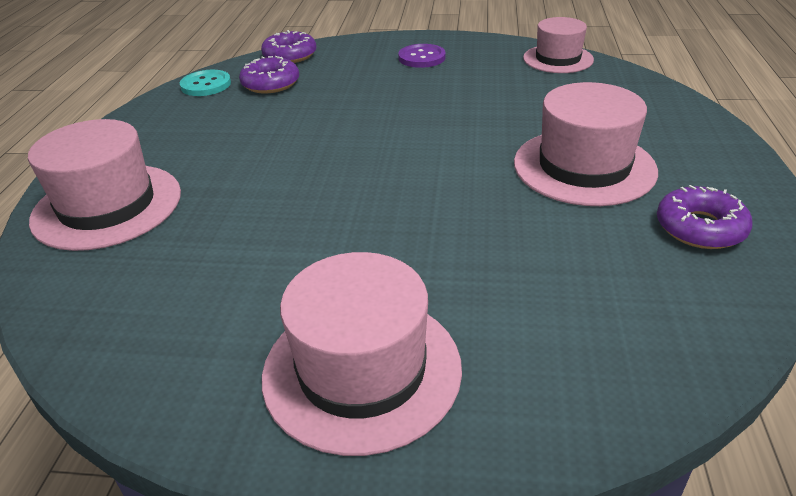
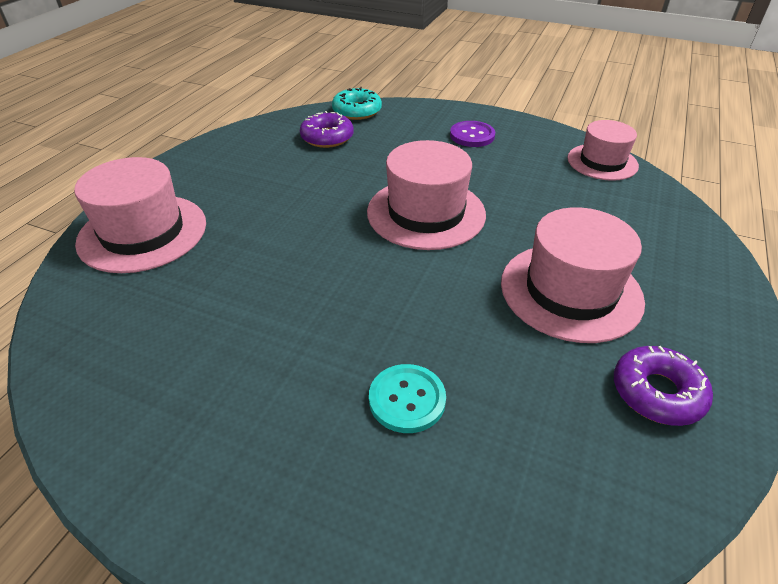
camera: 15 degrees right, 5 degrees up
turquoise button [180,70,231,96] -> turquoise button moved to [369,364,446,433]
purple donut [261,30,317,63] -> turquoise donut [332,87,382,120]
pink hat [262,252,462,456] -> pink hat moved to [367,140,486,250]

